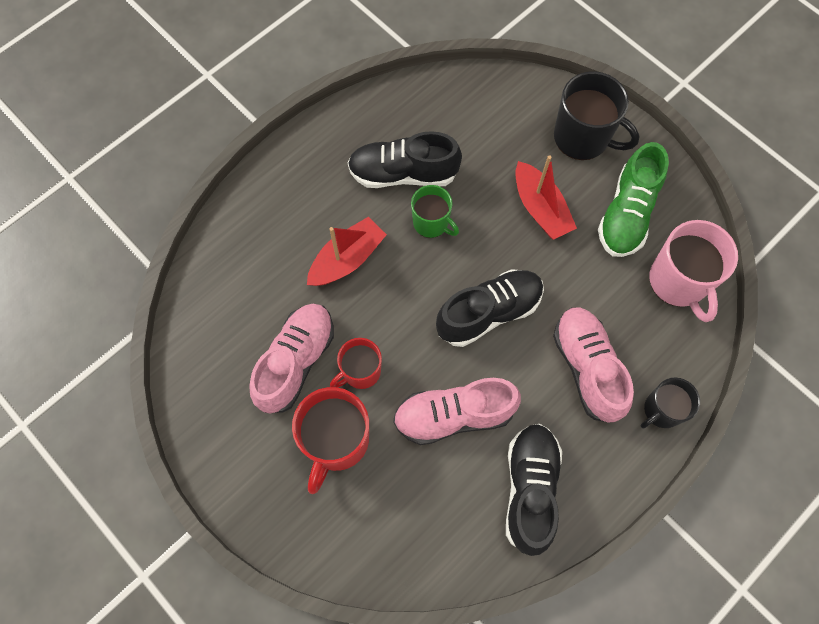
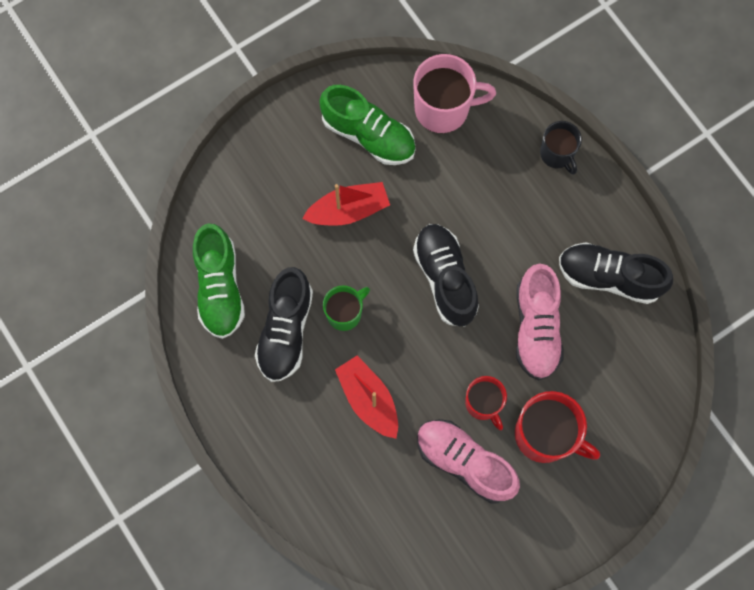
camera: 80 degrees left, 5 degrees up
pink shoe [553,307,634,423] -> none
black mug [554,71,639,160] -> none
none -> green shoe [193,224,245,339]

